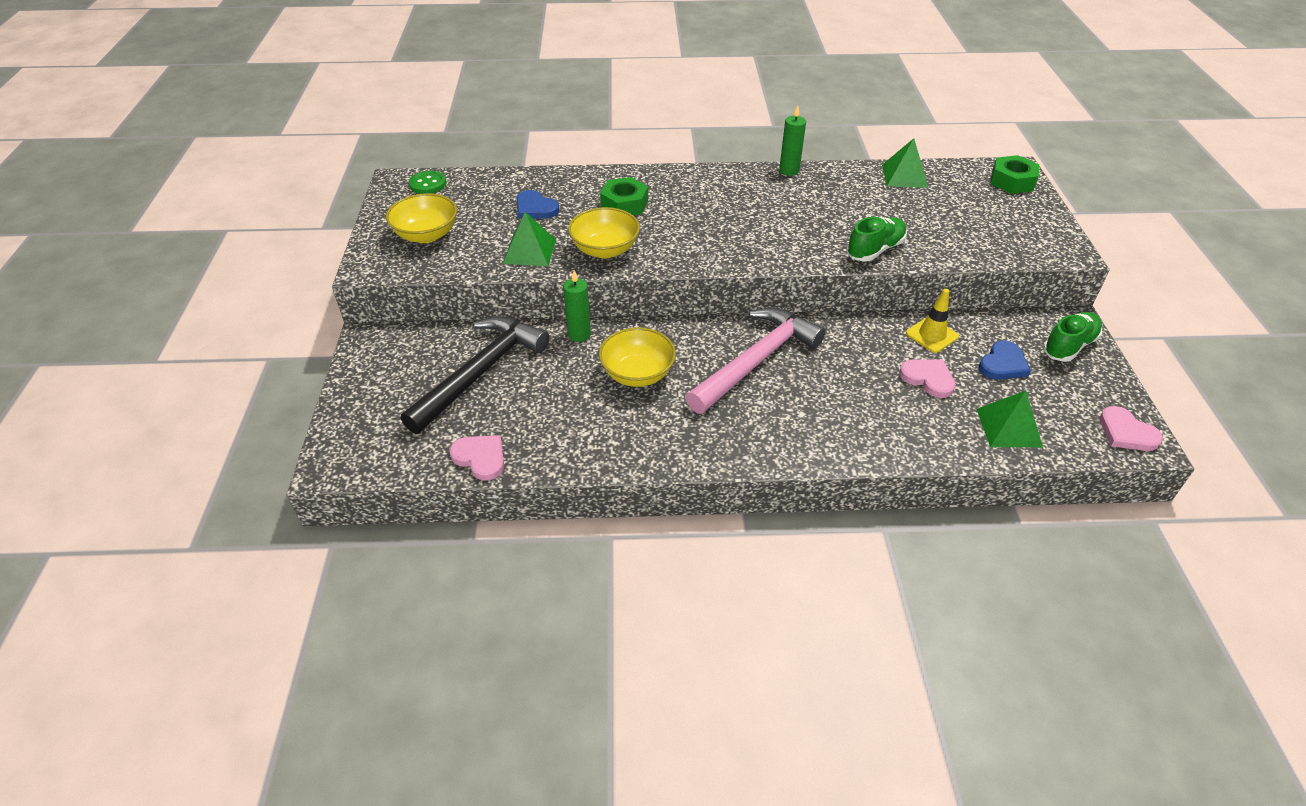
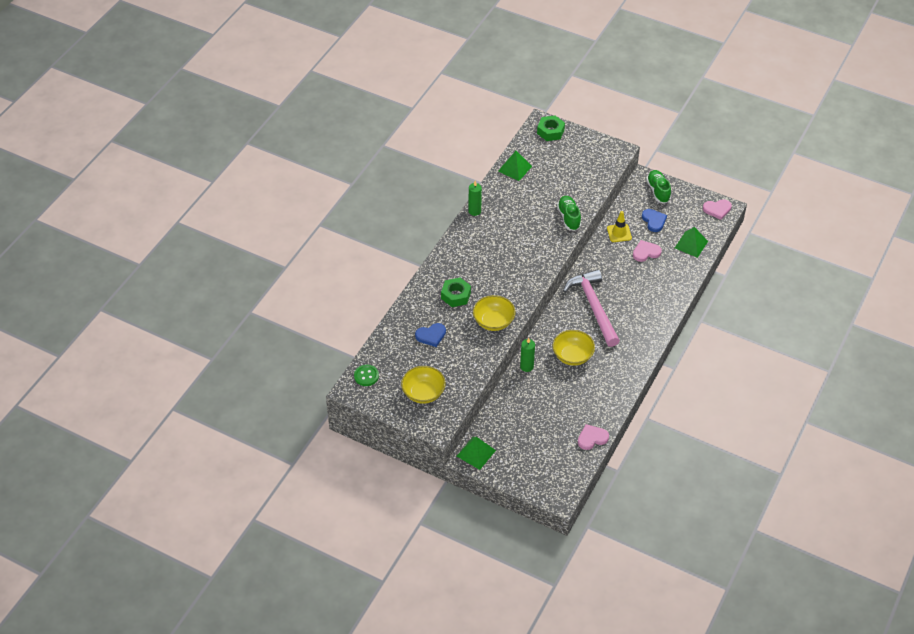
camera: 60 degrees left, 5 degrees up
black hammer [401,316,549,434] -> none
green pyramid [503,212,556,266] -> green pyramid moved to [457,437,496,470]

